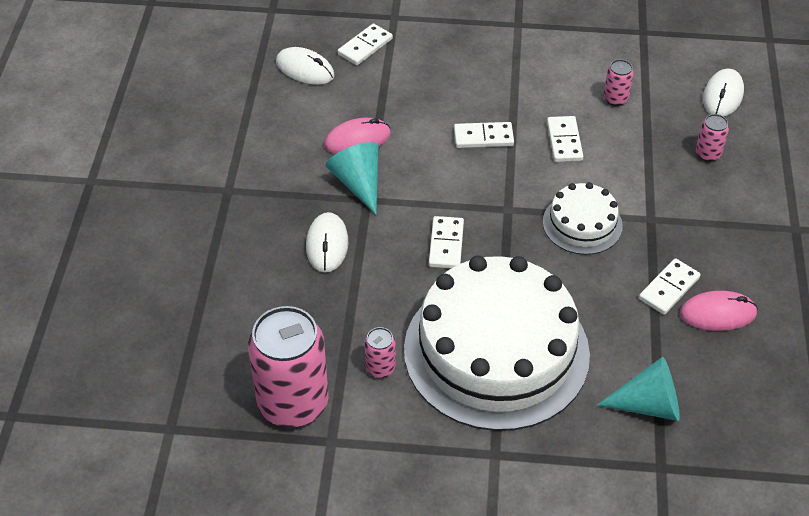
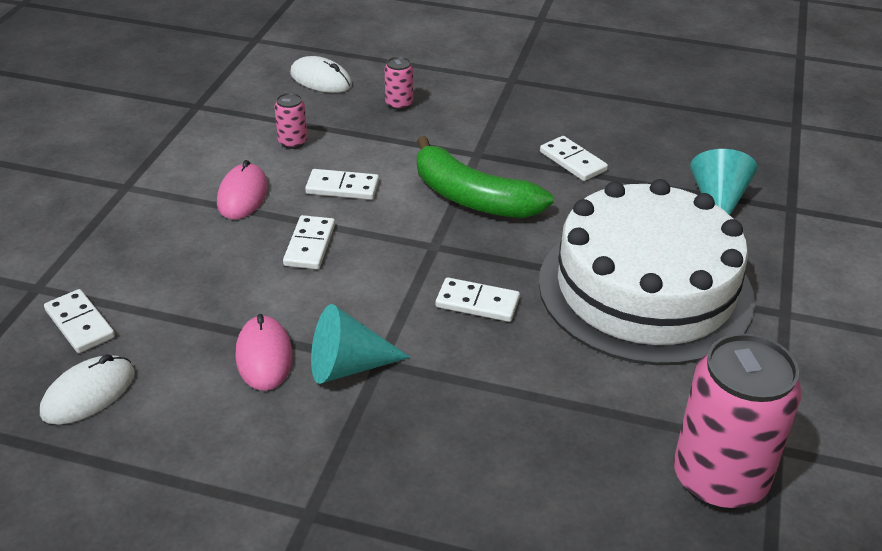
camera: 80 degrees left, 10 degrees down
white mouse [306,212,348,272] -> none
pink can [364,327,396,378] -> none
white cake [543,182,623,255] -> green banana [417,136,553,218]
pink mouse [680,291,758,331] -> pink mouse moved to [217,160,268,219]

